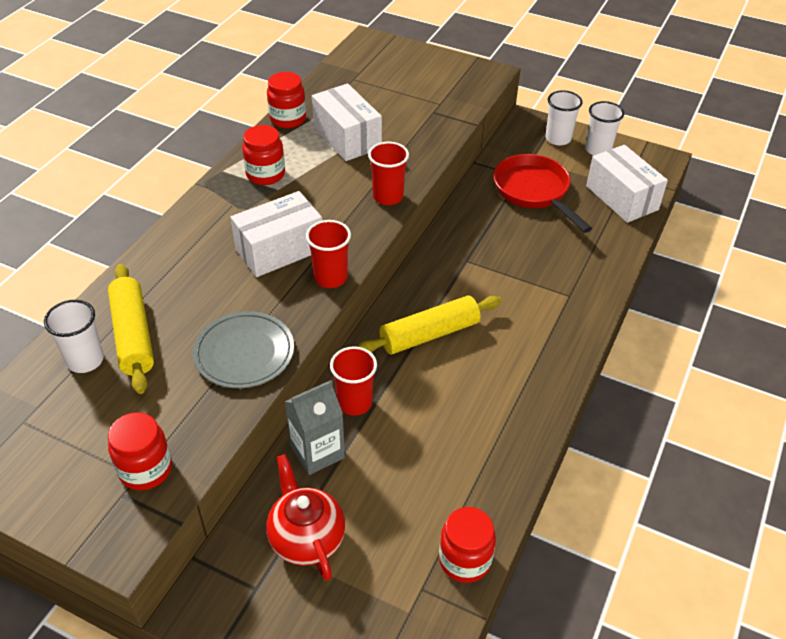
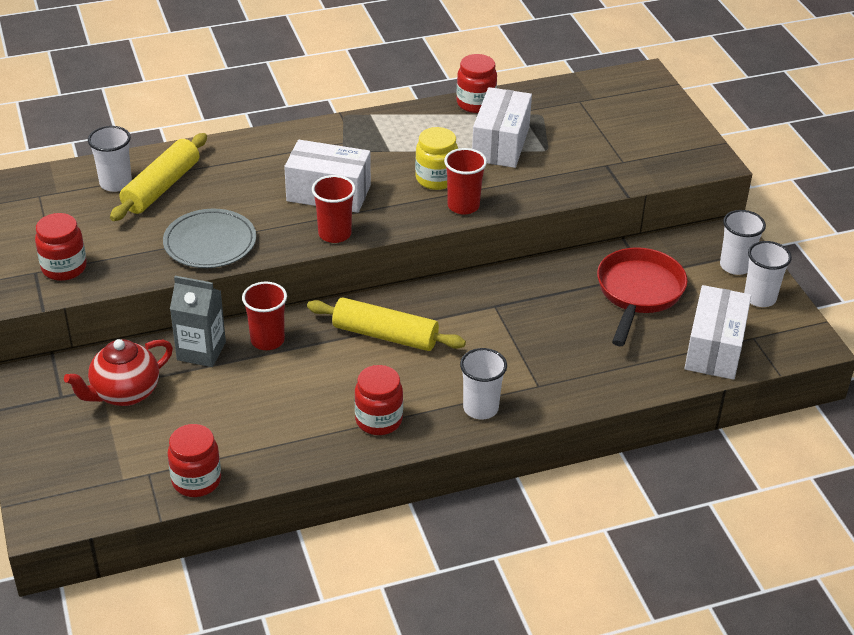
camera: 45 degrees right, 5 degrees down
red jar [242,125,285,185] -> red jar moved to [355,365,403,435]
red teapot [266,454,345,581] -> red teapot turned 150 degrees counterclockwise [64,339,173,406]
none -> yellow jar [415,127,458,190]
none -> white cup [460,348,507,419]

